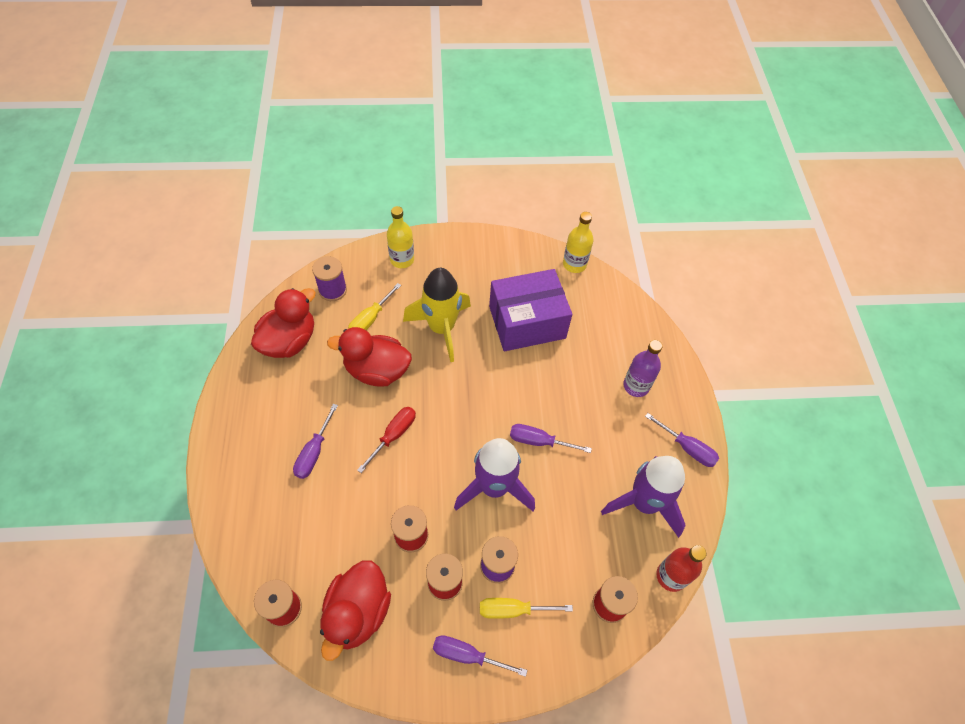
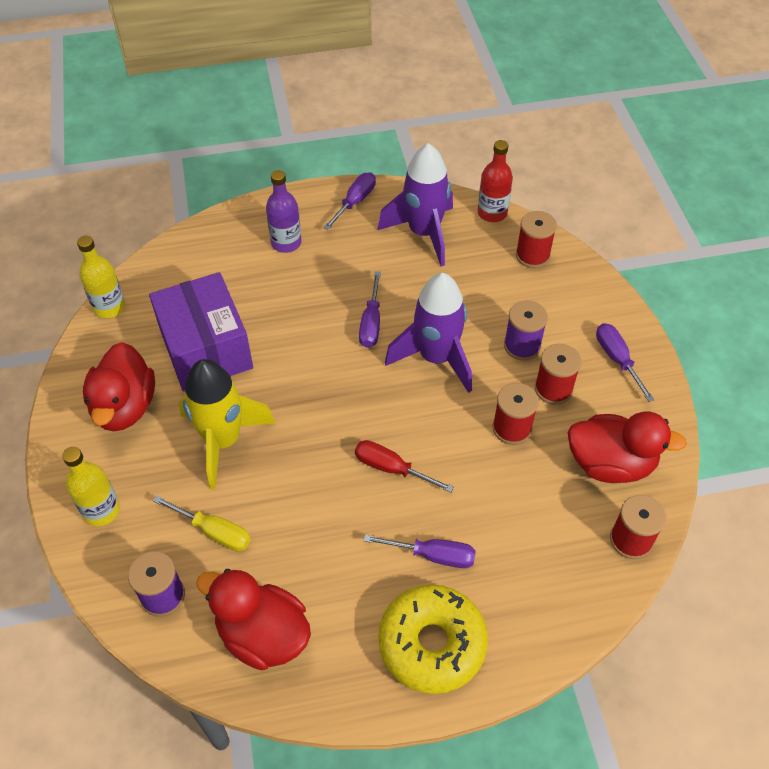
camera: 95 degrees left, 5 degrees down
red duck [327,327,412,387] -> red duck moved to [83,342,155,431]
purple screwdriver [433,635,527,677] -> purple screwdriver turned 150 degrees clockwise [596,323,655,402]
yellow screwdriver [480,598,573,619] -> none
none -> yellow donut [378,585,488,694]

